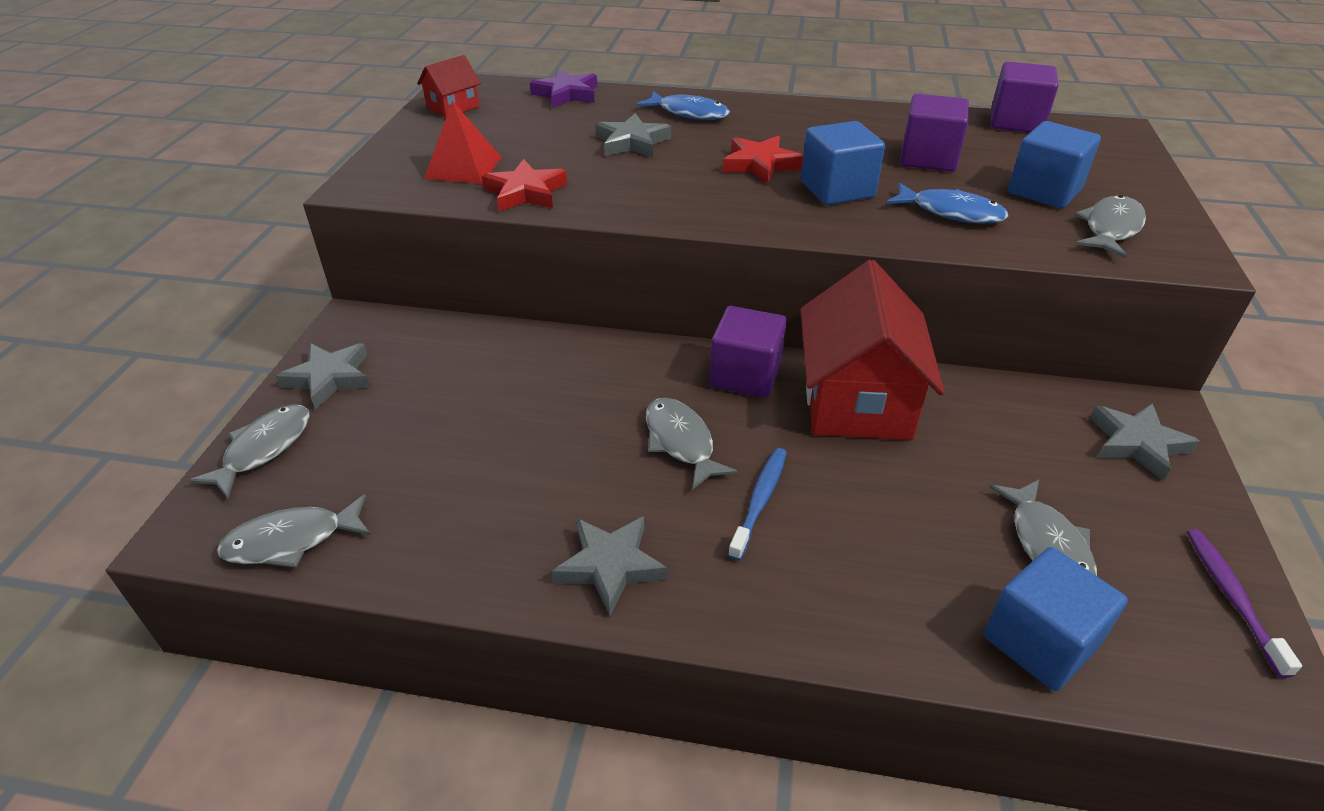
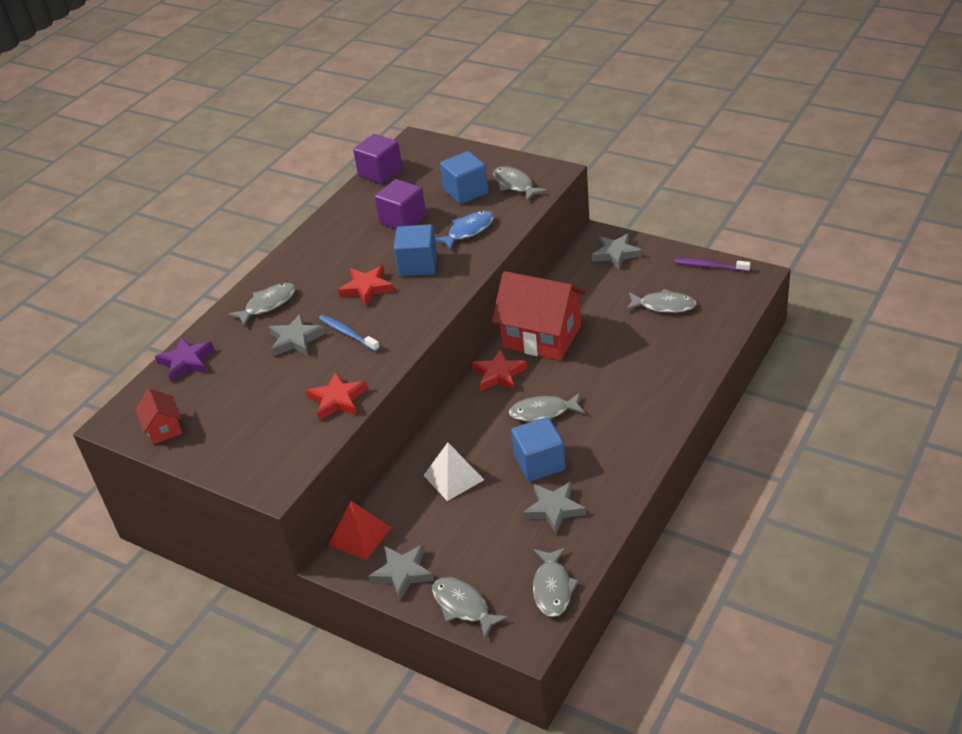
camera: 65 degrees left, 0 degrees up
red pyramid [424,101,502,184] -> red pyramid moved to [328,501,392,560]
grey star [551,516,667,616] -> grey star moved to [523,481,586,534]
blue fish [636,91,730,120] -> grey fish [228,283,296,326]
purple cube [710,306,786,398] -> red star [472,349,527,391]
blue toothbrush [728,448,787,561] -> blue toothbrush moved to [319,315,380,352]
blue cube [984,547,1128,691] -> blue cube moved to [511,417,566,482]
none -> white pyramid [423,443,484,501]

